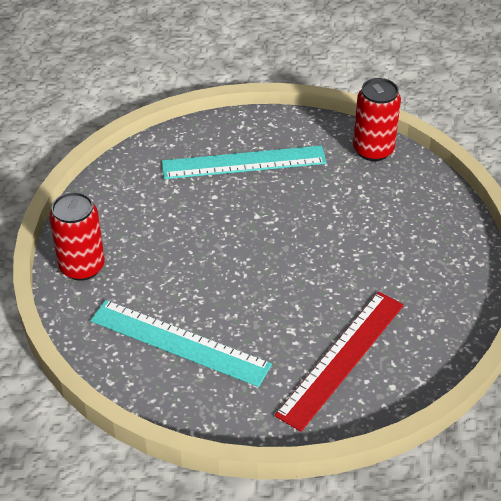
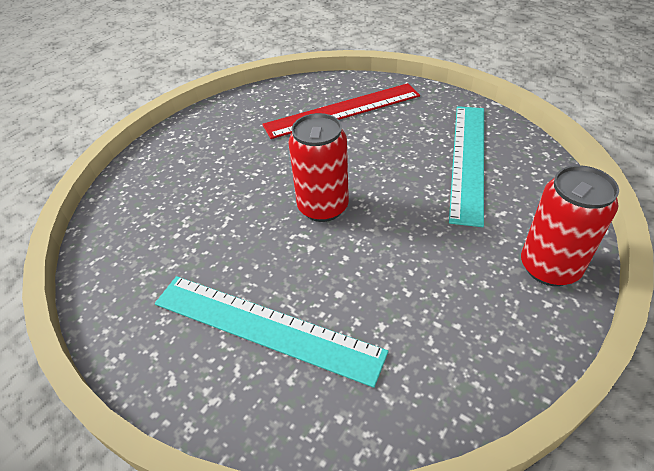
camera: 145 degrees left, 0 degrees up
turquoise ruler [90,300,272,387] -> turquoise ruler turned 45 degrees clockwise [449,106,484,227]
red can [353,78,401,161] -> red can moved to [288,113,349,222]

